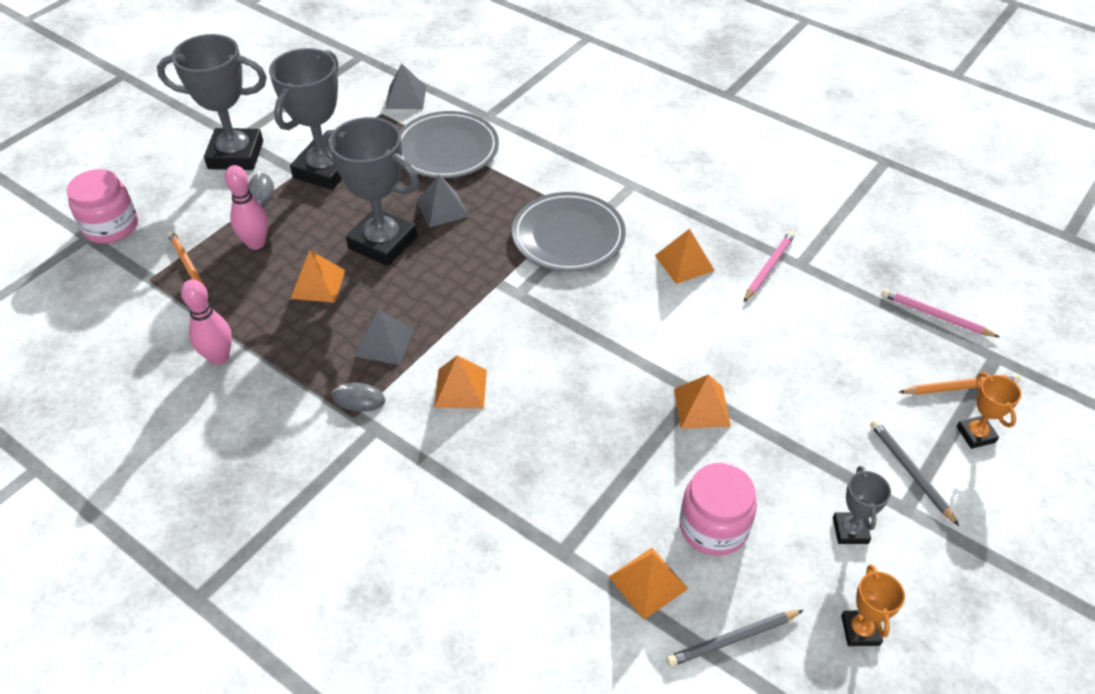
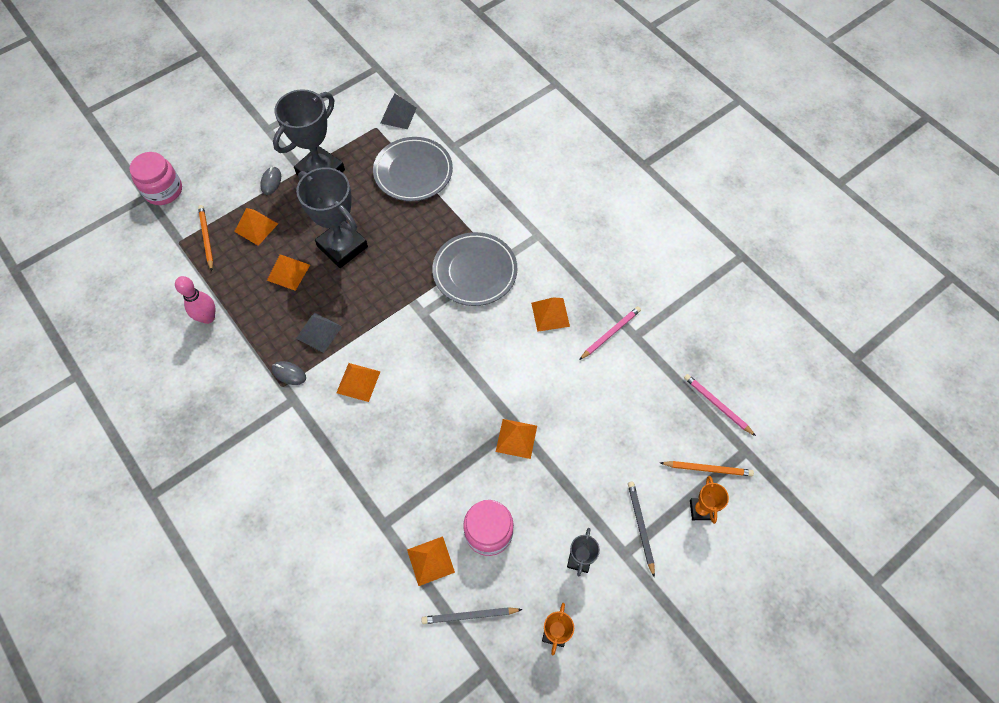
camera: 15 degrees right, 15 degrees up
grey trophy [157,34,267,170] -> none
pink bowling pin [225,165,268,250] -> orange pyramid [234,208,278,246]
grey pyramid [416,175,470,228] -> none

